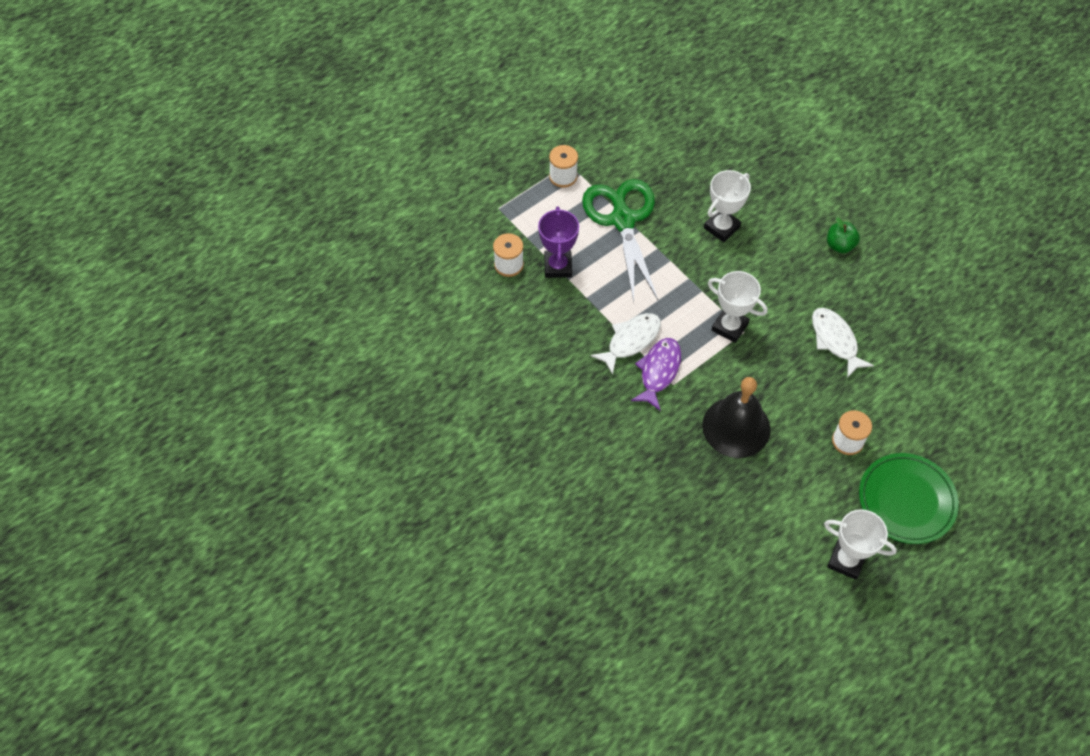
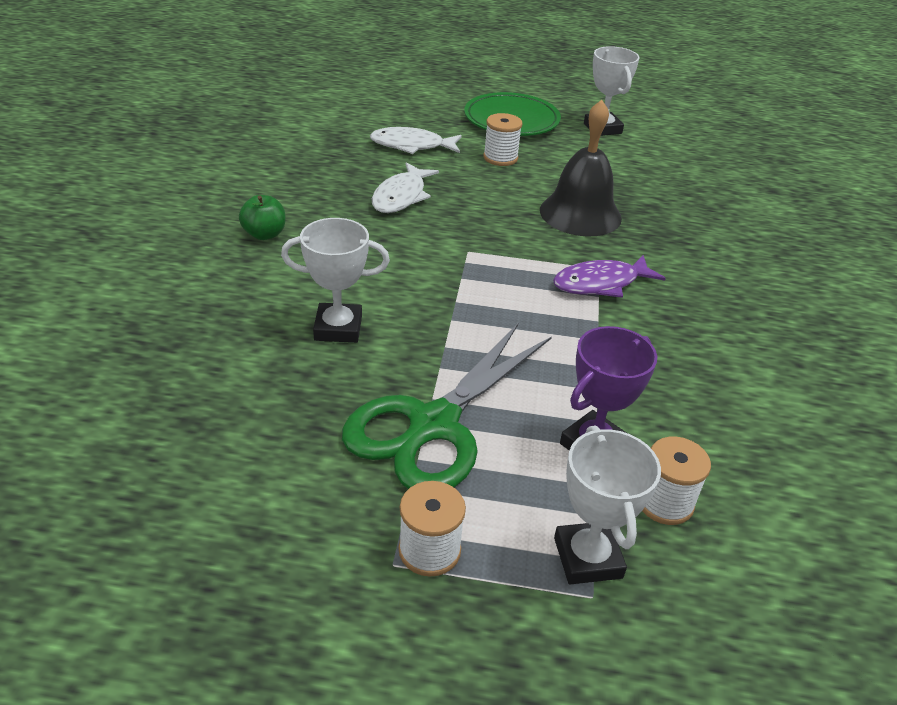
camera: 135 degrees left, 20 degrees down
white fish [590,313,661,375] -> white fish moved to [370,127,462,154]
white trophy [708,271,767,343] -> white trophy moved to [554,425,661,585]

